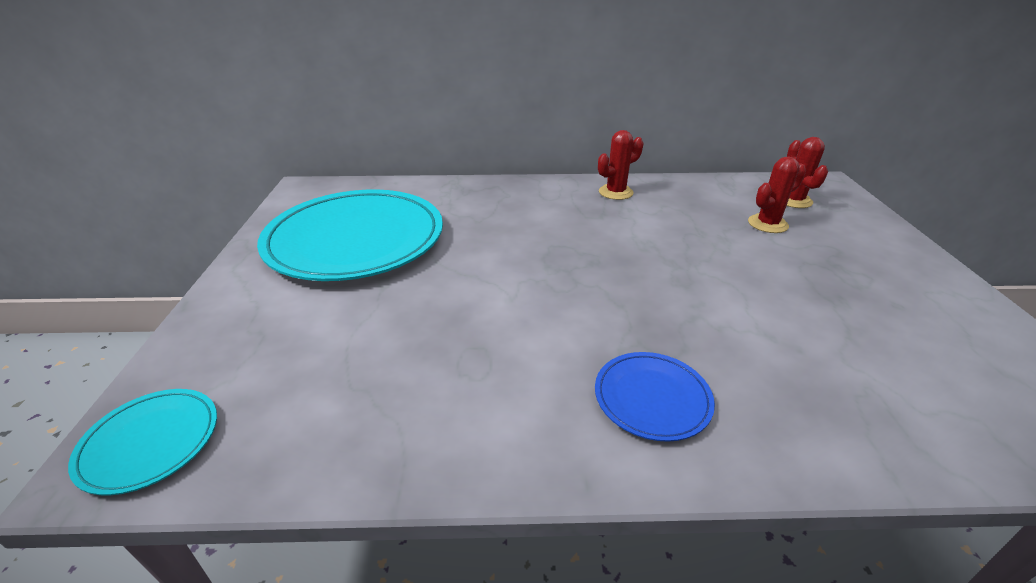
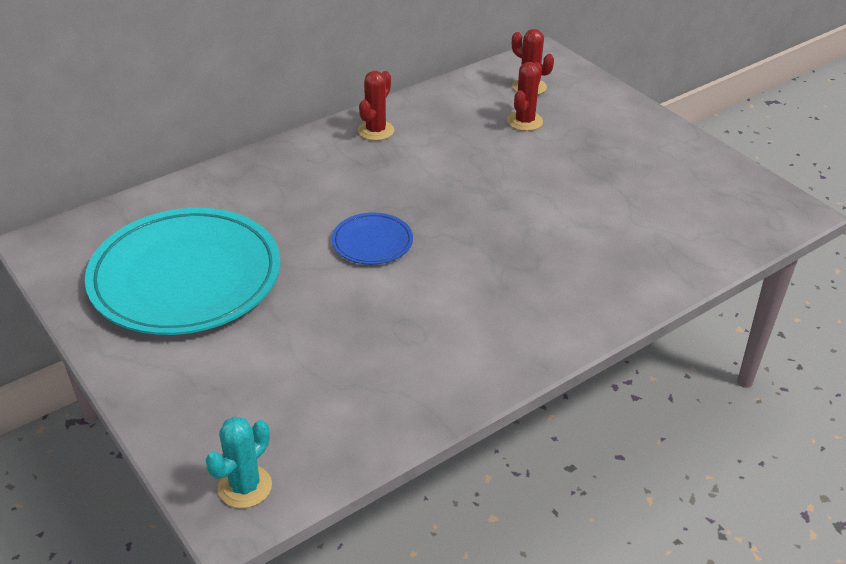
camera: 35 degrees left, 5 degrees up
turquoise plate [68,389,217,495] -> turquoise cactus [205,417,272,508]
blue plate [595,352,715,442] -> blue plate moved to [332,213,413,265]

